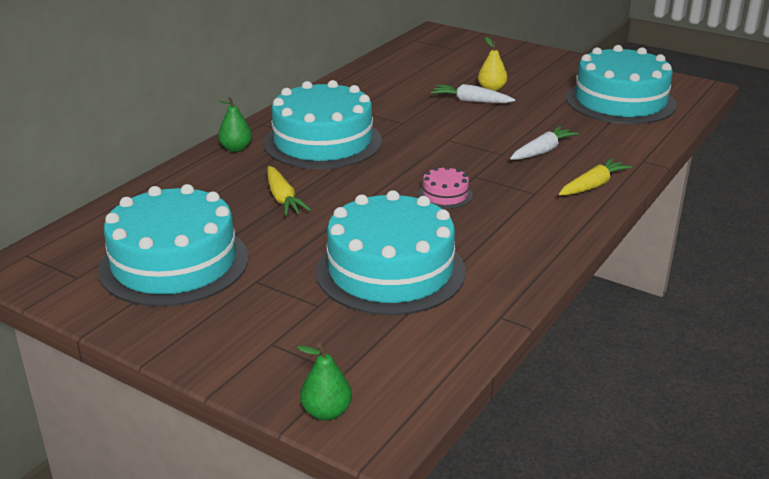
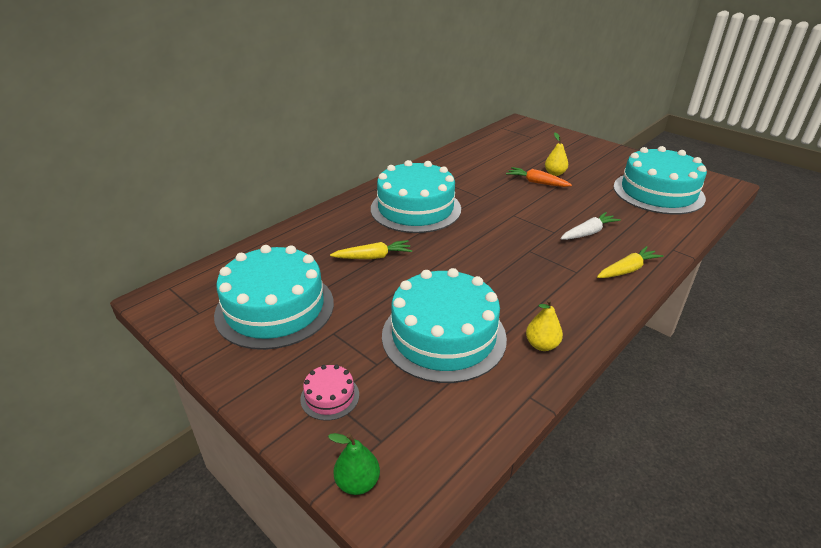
camera: 10 degrees right, 5 degrees up
green pear [218,97,252,152] -> none
yellow carrot [267,166,311,216] -> yellow carrot turned 90 degrees counterclockwise [330,240,412,259]
pink cake [418,166,473,209] -> pink cake moved to [300,365,359,421]
white carrot [431,84,515,103] -> orange carrot [506,167,572,187]
none -> yellow pear [526,299,563,351]

